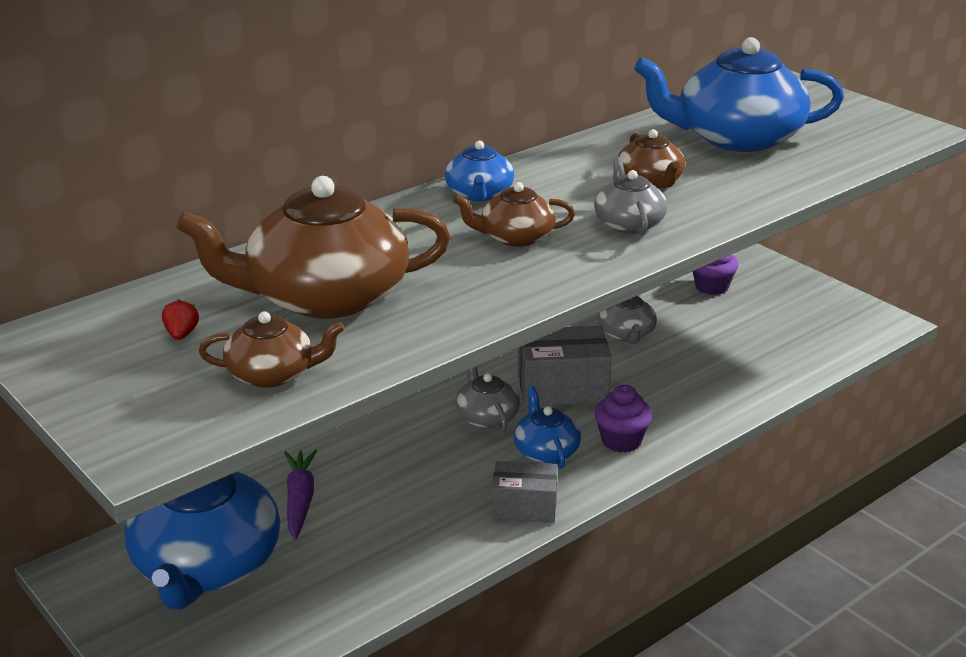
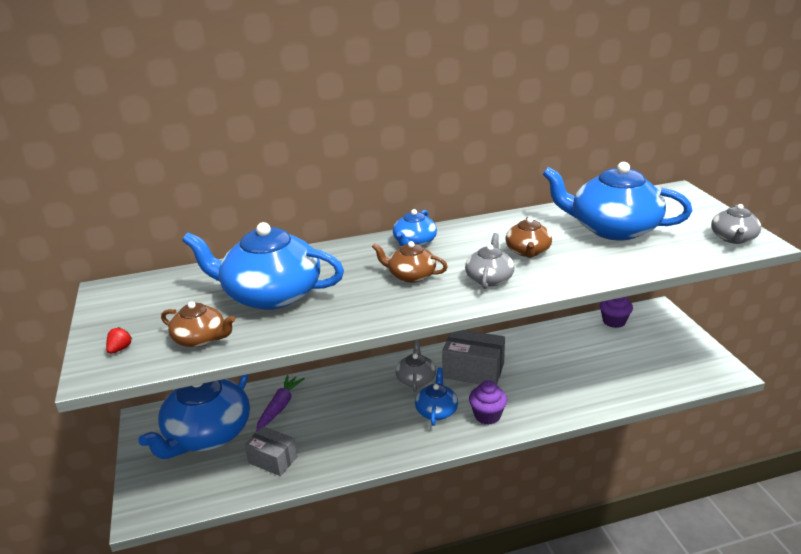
camera: 25 degrees right, 0 degrees up
red strawberry [162,299,199,340] -> red strawberry moved to [106,327,132,354]
brown teapot [176,176,451,319] -> blue teapot [182,222,344,310]
grey box [492,461,558,523] -> grey box moved to [245,426,298,476]
grey teapot [598,296,657,344] -> grey teapot moved to [711,204,761,244]

